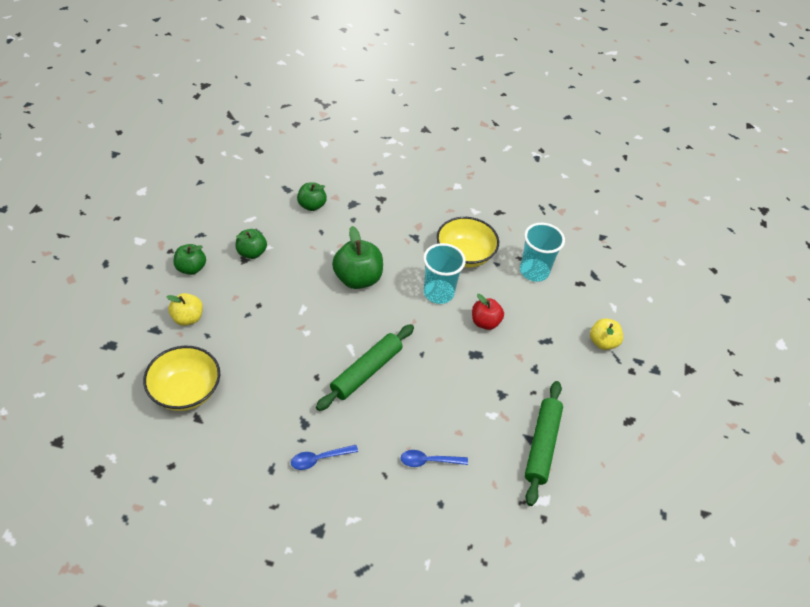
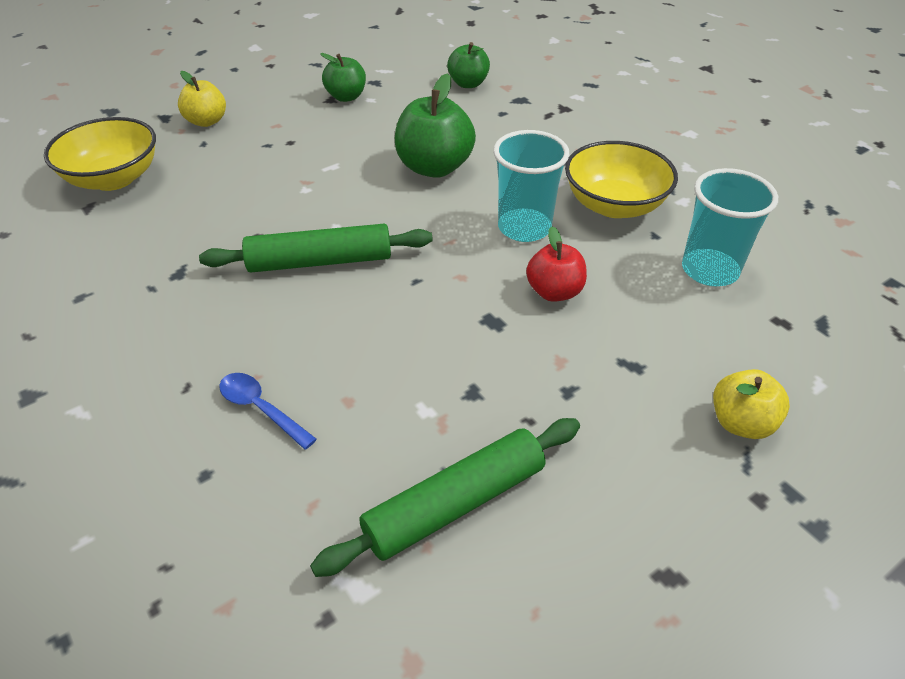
camera: 45 degrees right, 5 degrees down
green apple [174,244,206,275] -> none
blue spoon [291,445,358,470] -> none

